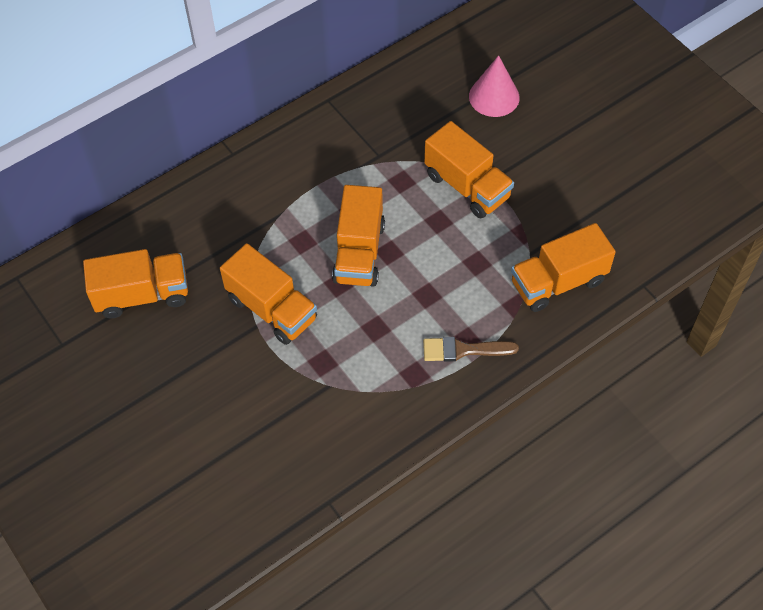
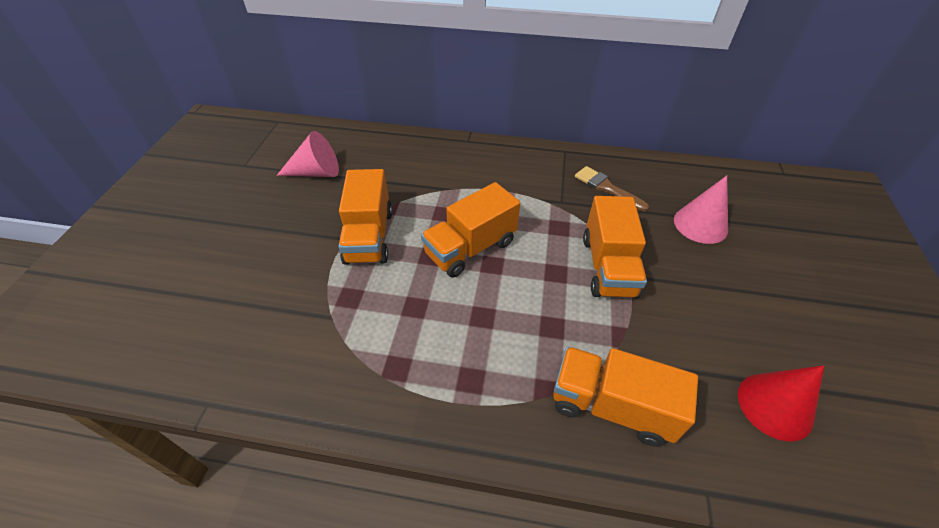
camera: 45 degrees right, 10 degrees down
orange truck [83,249,188,318] -> pink cone [277,131,339,177]
brown brush [423,337,519,362] -> brown brush moved to [575,166,649,212]
none -> red cone [738,365,824,441]

